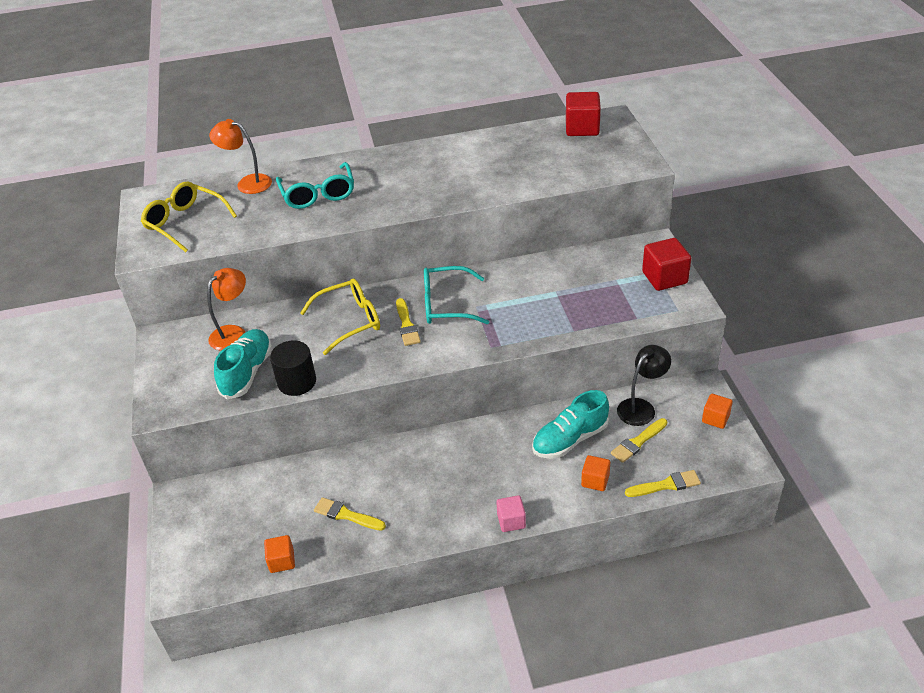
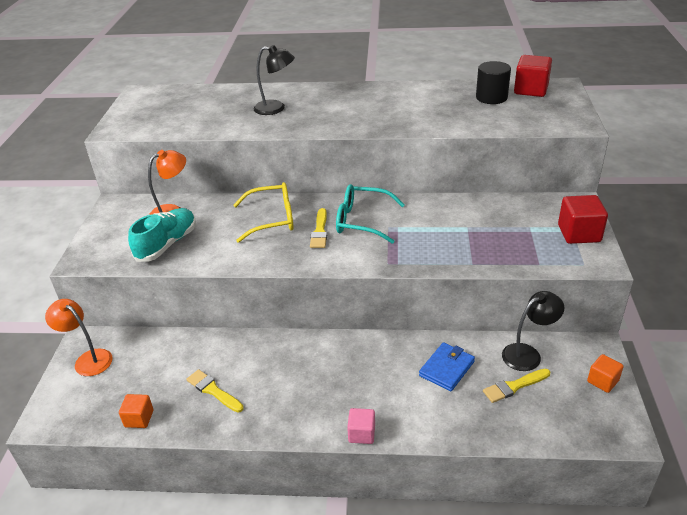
camera: 15 degrees right, 5 degrees down
yellow glasses [141,182,237,252] -> none
orange lamp [209,119,272,194] -> orange lamp moved to [45,299,113,376]
black cylinder [270,340,316,396] -> black cylinder moved to [476,61,511,104]
turquoise glasses [276,162,354,209] -> black lamp [253,45,295,115]
turquoise shoe [532,390,609,459] -> blue wallet [419,342,475,391]
orange cube [581,455,610,491] -> none
yellow brush [625,470,701,497] -> none

